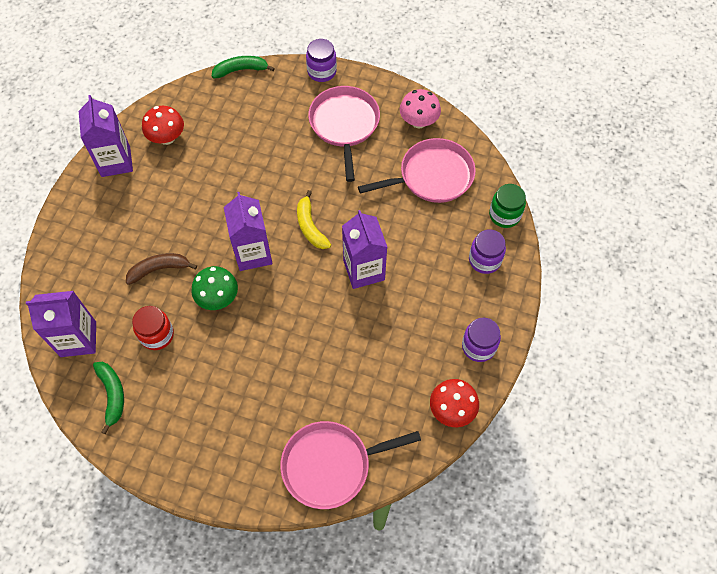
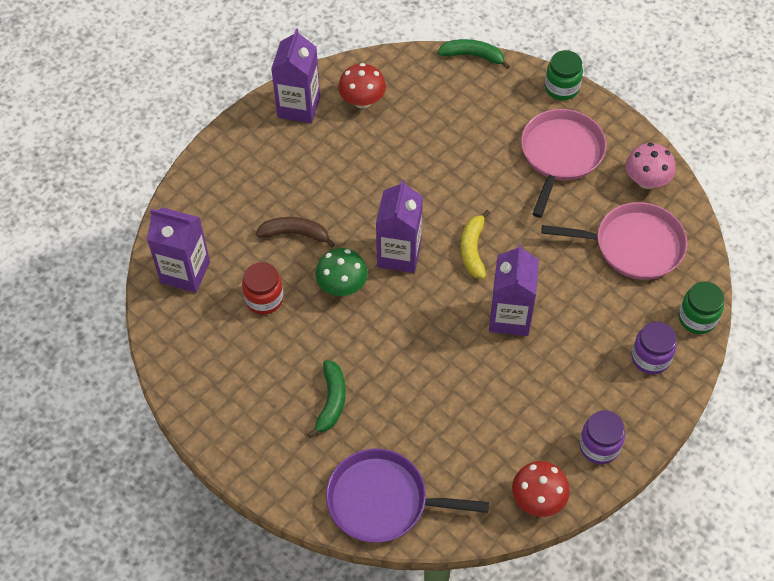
camera: 25 degrees right, 5 degrees down
green banana [93,362,124,434] -> green banana moved to [308,360,346,438]
pink pan [280,421,421,509] -> purple pan [326,448,489,543]
purple jar [306,39,337,82] -> green jar [545,50,583,100]

